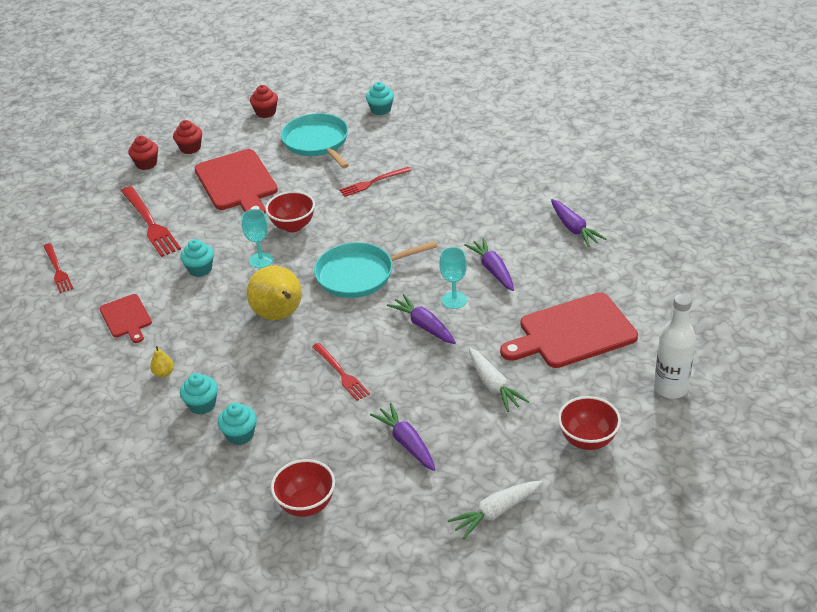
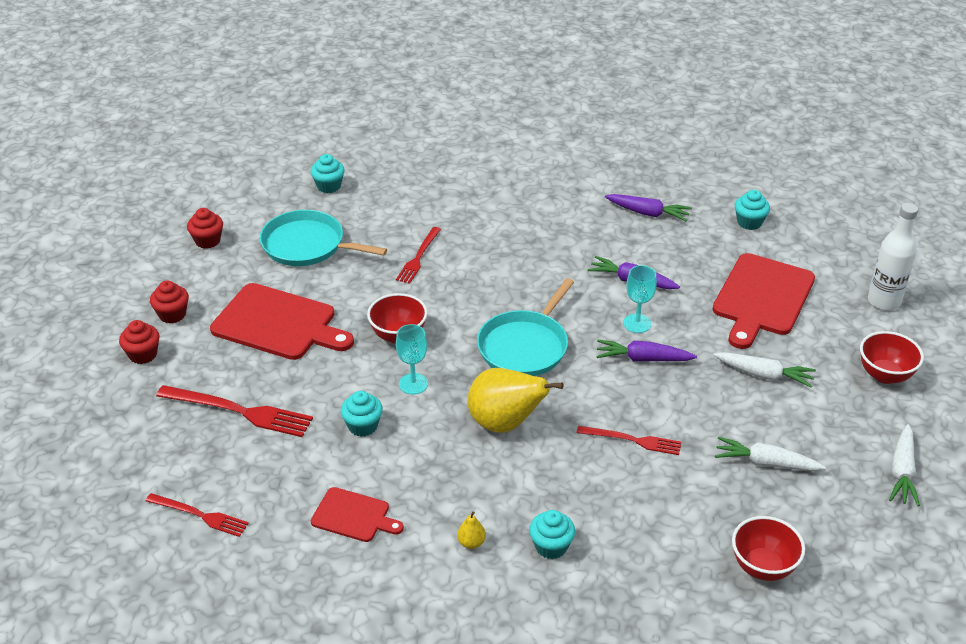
camera: 45 degrees left, 0 degrees up
turquoise cupcake [218,403,257,445] -> turquoise cupcake moved to [735,190,770,230]
purple carrot [370,403,436,471] -> white carrot [715,437,826,471]

